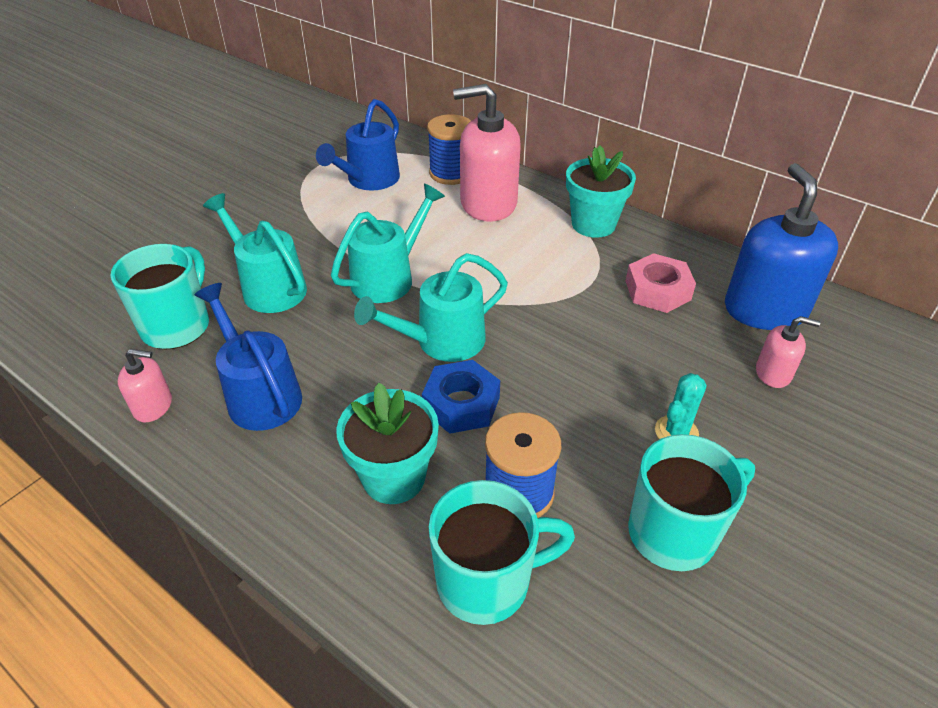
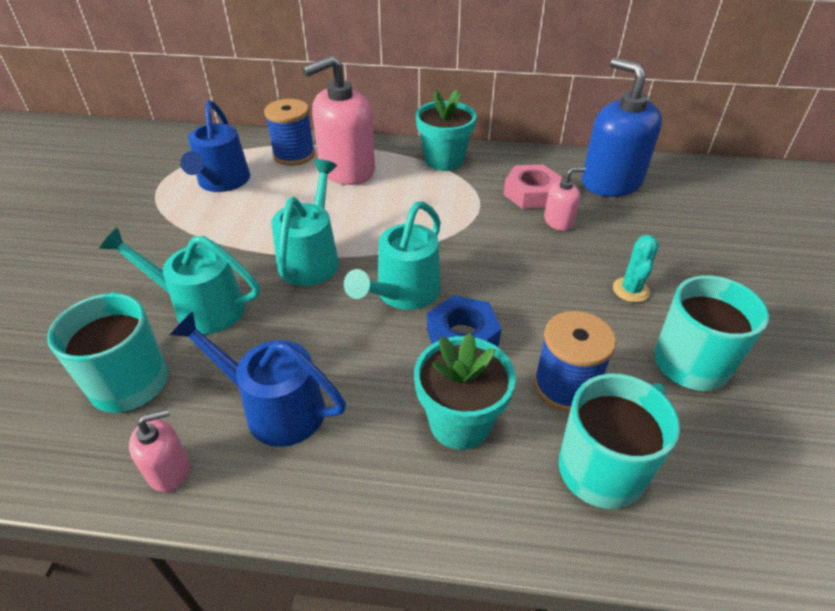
camera: 30 degrees left, 0 degrees up
pink soap dispenser [756,316,821,388] -> pink soap dispenser moved to [544,167,586,231]

